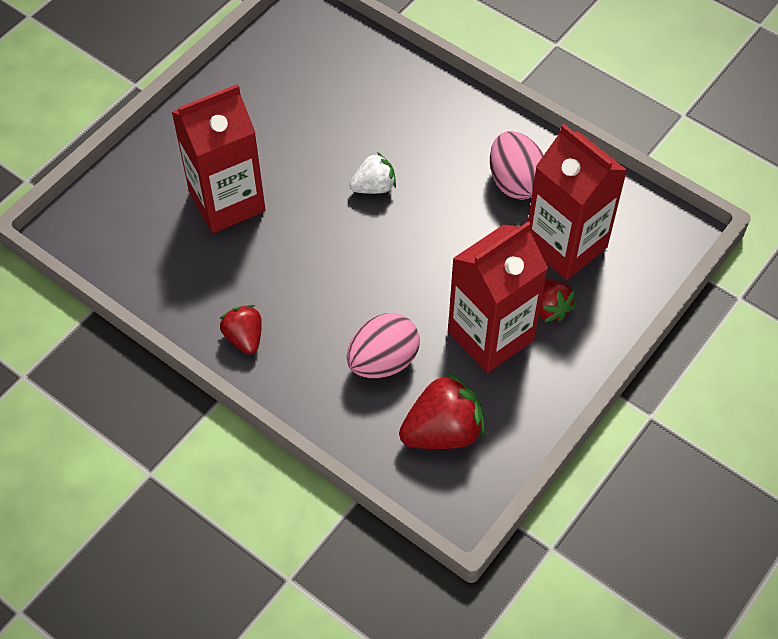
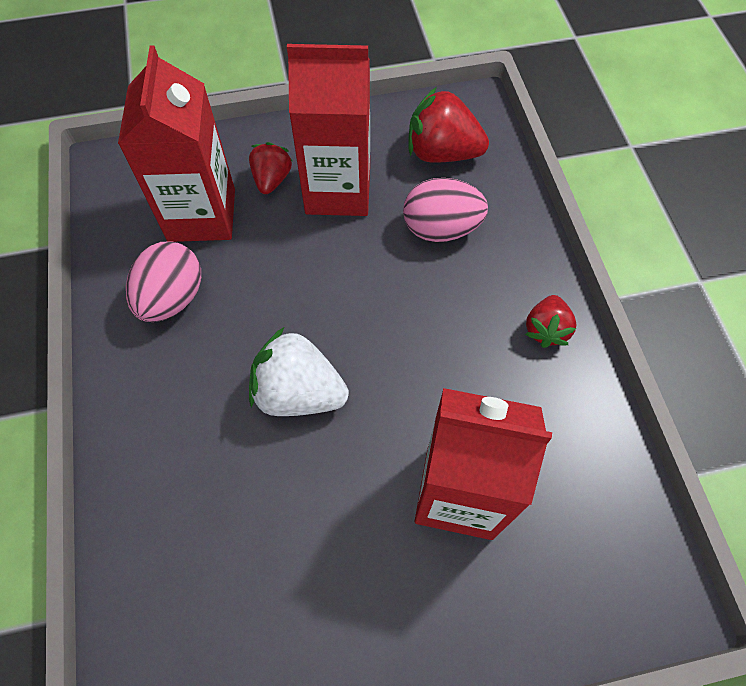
camera: 140 degrees left, 5 degrees up
white strawberry [350,152,396,194] -> white strawberry [249,327,349,416], size x1.64

